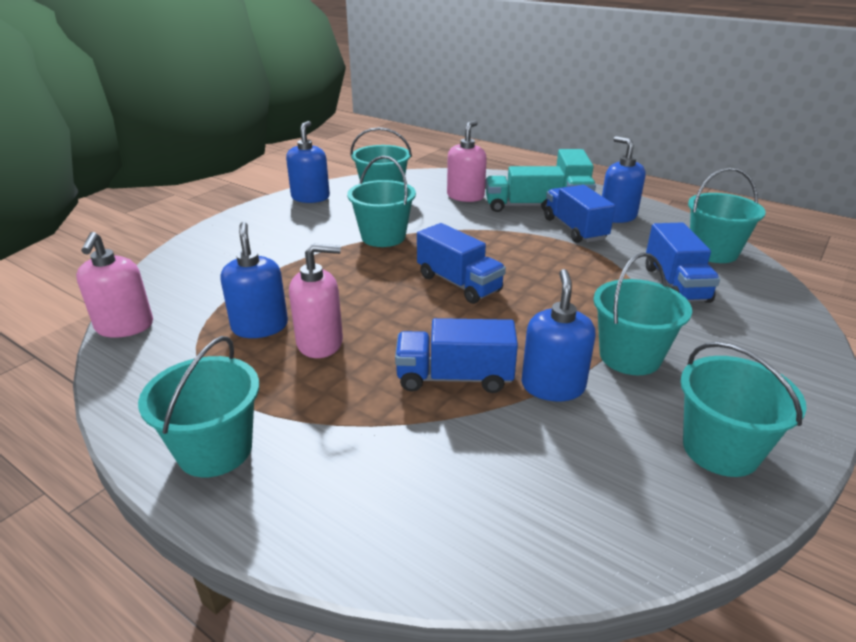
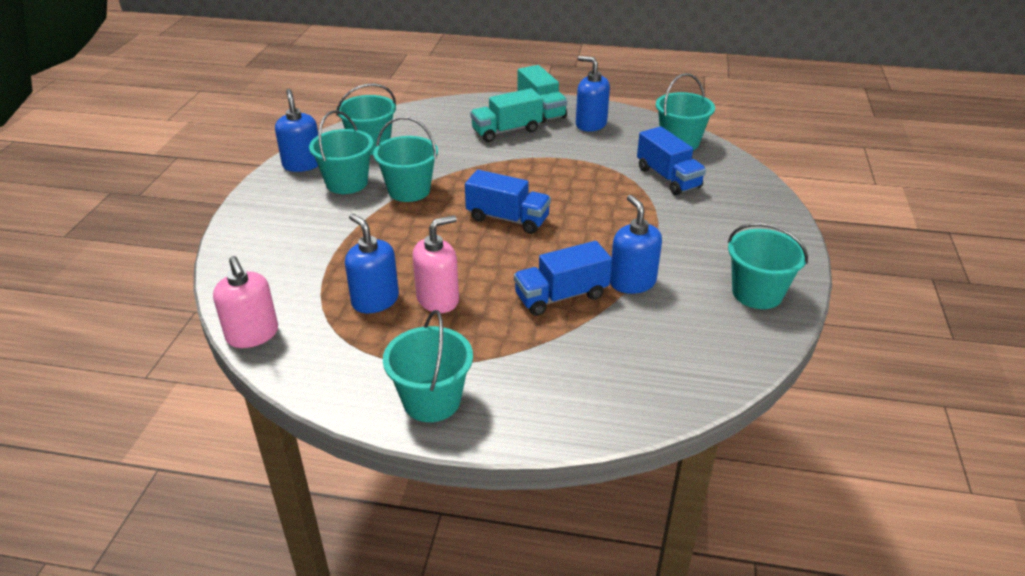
camera: 25 degrees left, 5 degrees up
pink soap dispenser [447,120,487,202] -> none
blue truck [544,185,615,243] -> none
turquoise bucket [593,252,692,375] -> turquoise bucket moved to [309,110,374,194]

